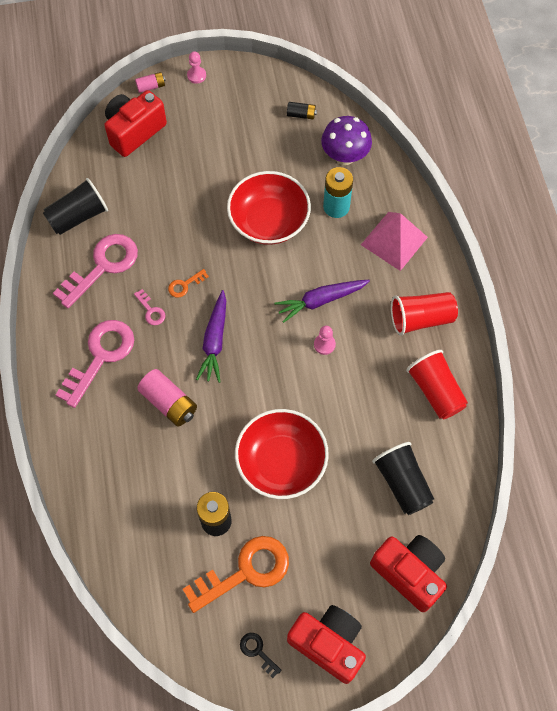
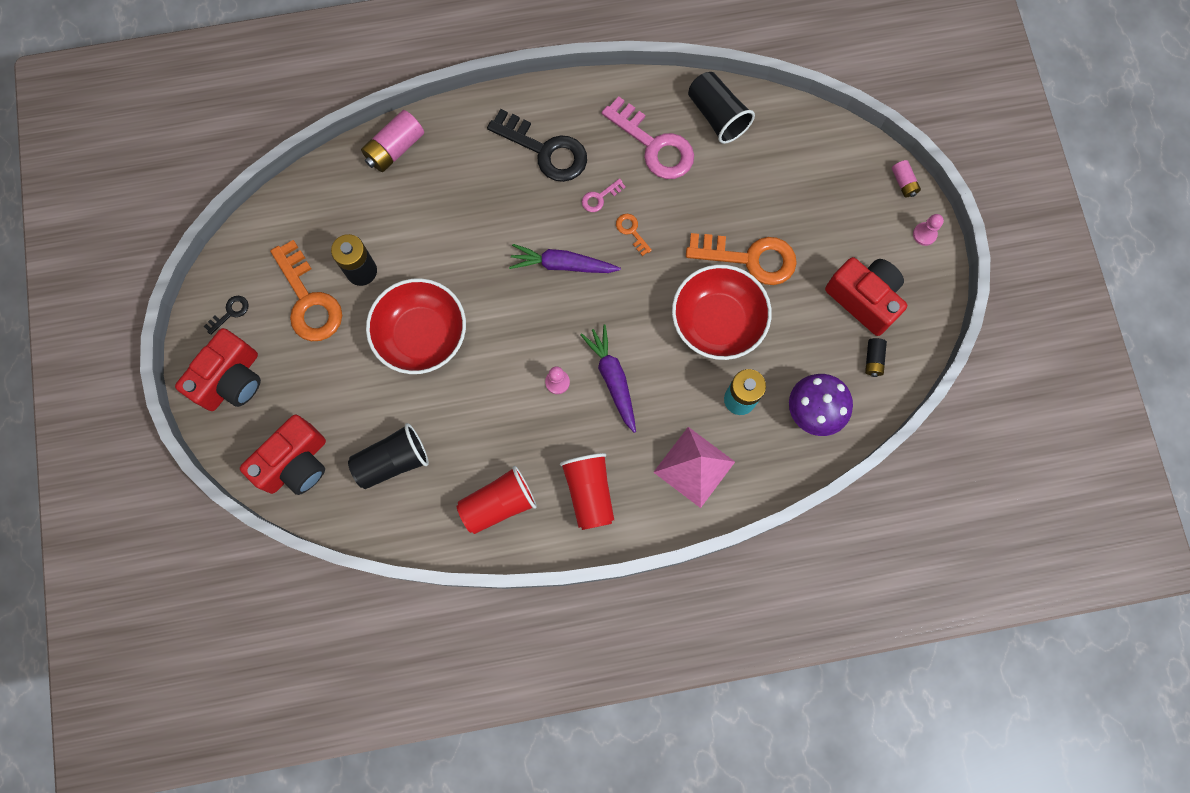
camera: 90 degrees right, 10 degrees up
pink key [56,320,134,408] -> black key [487,109,587,182]
red camera [104,90,167,157] -> red camera moved to [825,257,907,336]
pink battery [137,369,197,427] -> pink battery moved to [361,110,424,172]
none -> orange key [686,233,797,285]

